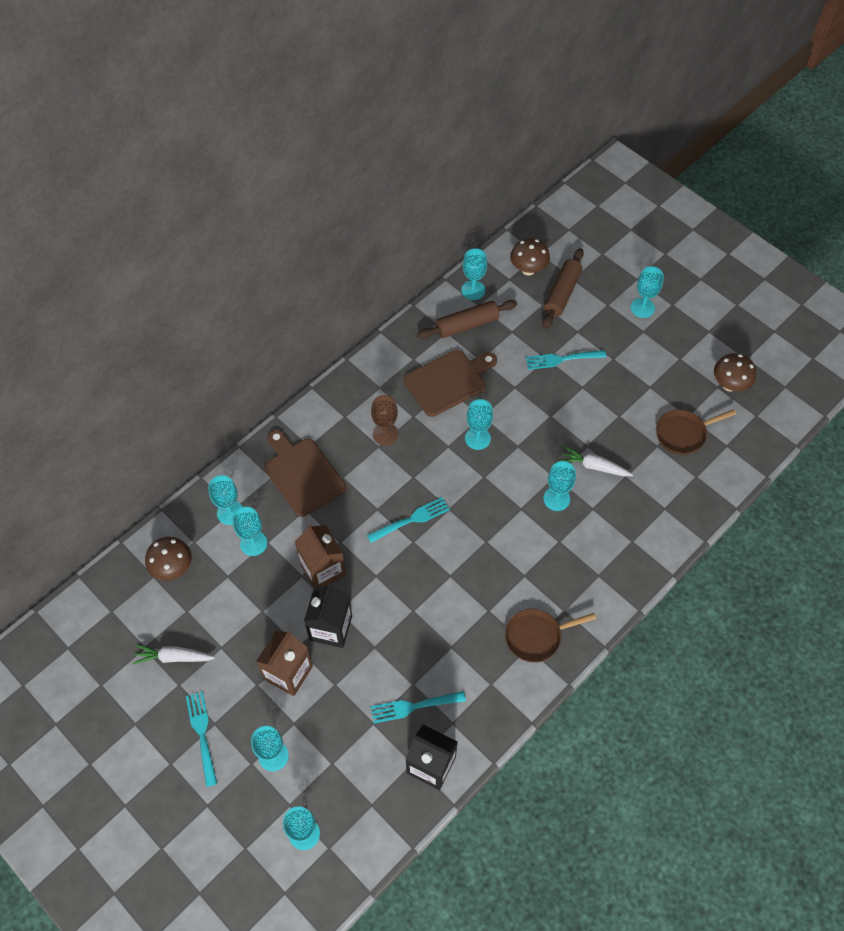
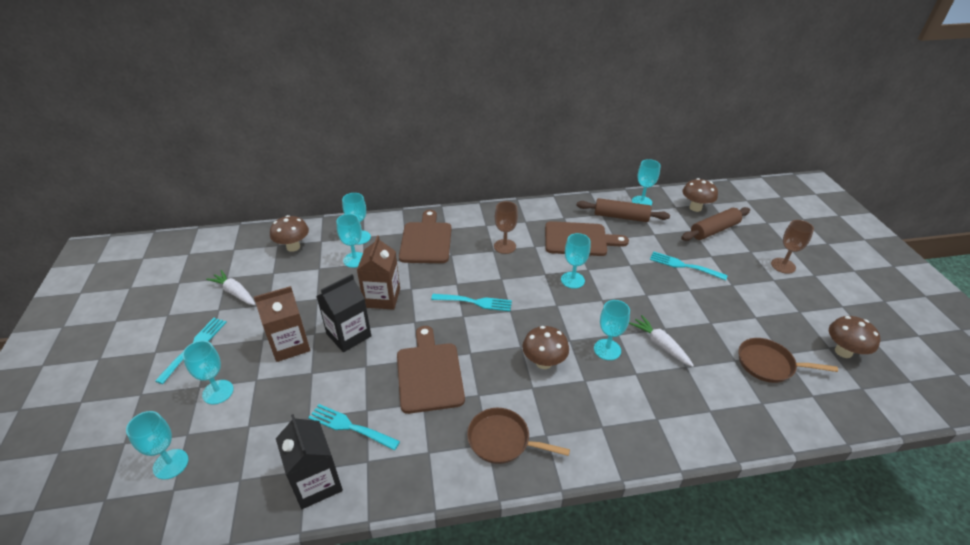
camera: 35 degrees right, 20 degrees down
turquoise goblet [631,266,664,318] -> brown goblet [771,220,814,274]
none -> brown cutting board [397,326,465,414]
none -> brown mushroom [522,326,569,369]

